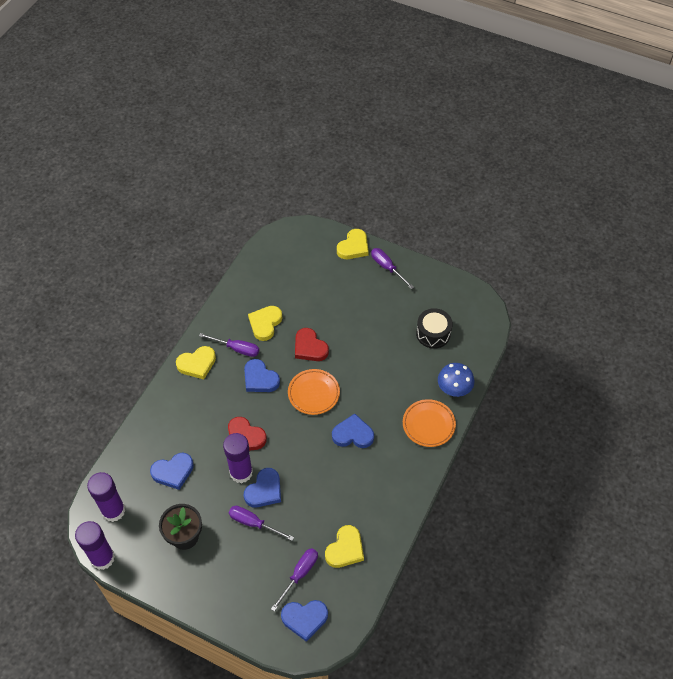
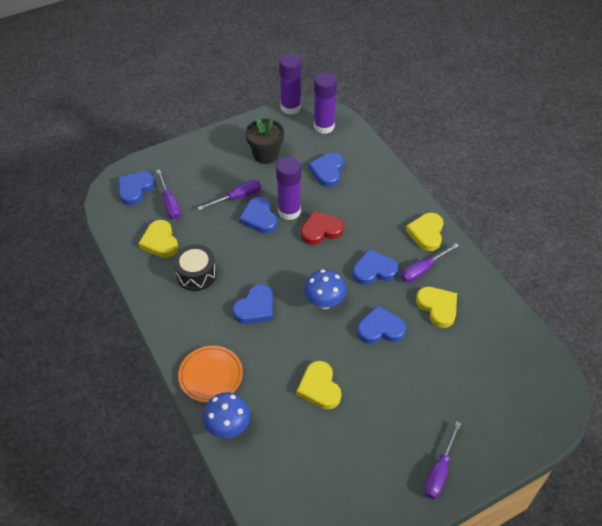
camera: 125 degrees right, 5 degrees down
orange plate [288,369,340,415] -> blue mushroom [304,269,346,309]
red heart [295,328,329,361] -> blue heart [357,305,406,344]
yellow heart [337,229,369,259] -> yellow heart moved to [297,361,341,409]
purple screwdriver [371,248,414,289] -> purple screwdriver turned 120 degrees clockwise [424,421,461,499]
black drum [416,308,453,349] -> black drum moved to [173,244,216,291]

